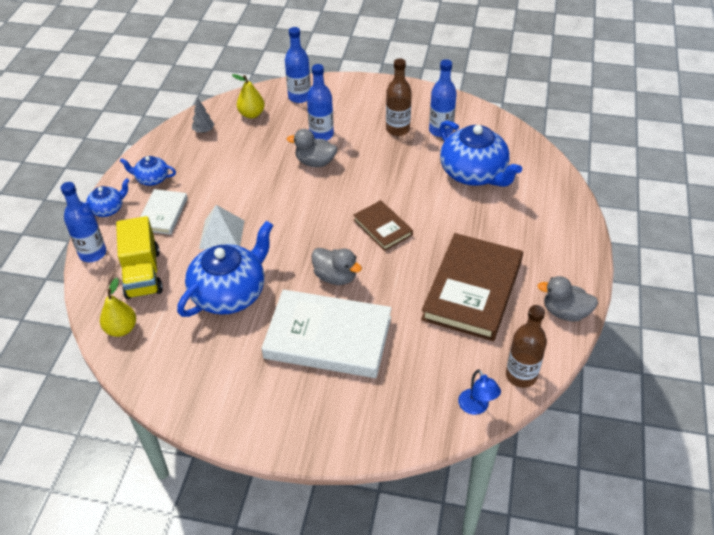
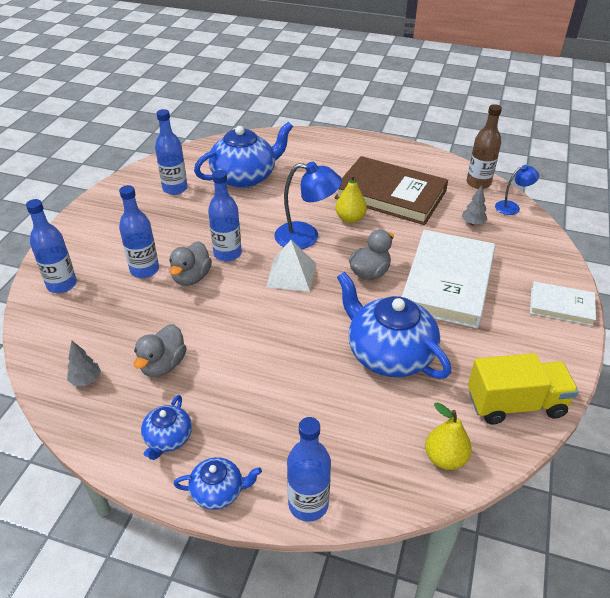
camera: 85 degrees left, 5 degrees down
blue teapot [85,178,130,217] -> blue teapot turned 120 degrees clockwise [173,457,262,510]
yellow truck [116,216,163,299] -> yellow truck moved to [468,353,579,424]
white book [140,189,188,235] -> white book moved to [530,281,596,326]
white pyramid [199,205,245,249] -> white pyramid moved to [266,240,316,292]
yellow pear [232,74,265,118] -> yellow pear moved to [335,175,367,223]
brown book [353,200,413,251] -> blue lamp [274,162,342,249]
brown bottle [386,59,412,136] -> none
grey duck [537,276,598,321] -> grey duck moved to [134,324,186,377]
none -> blue bottle [208,170,242,262]
none -> grey tree [461,185,488,225]

